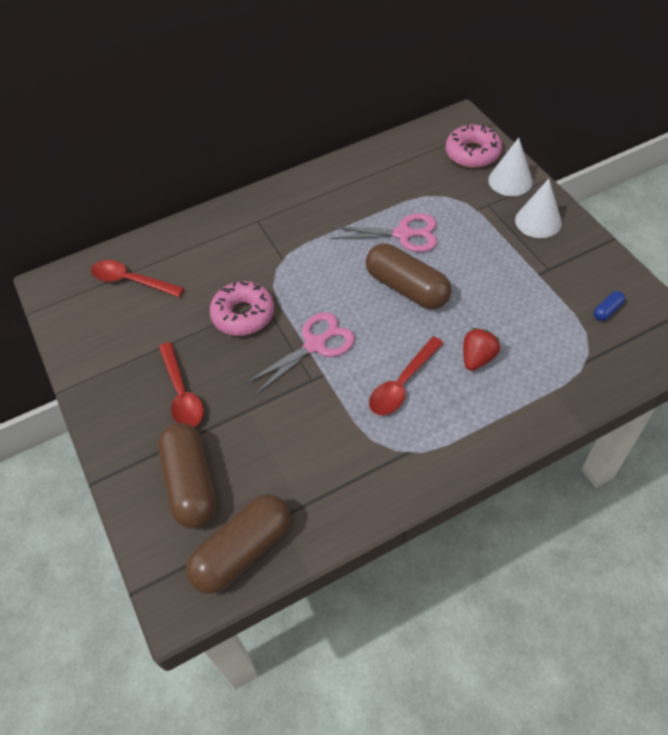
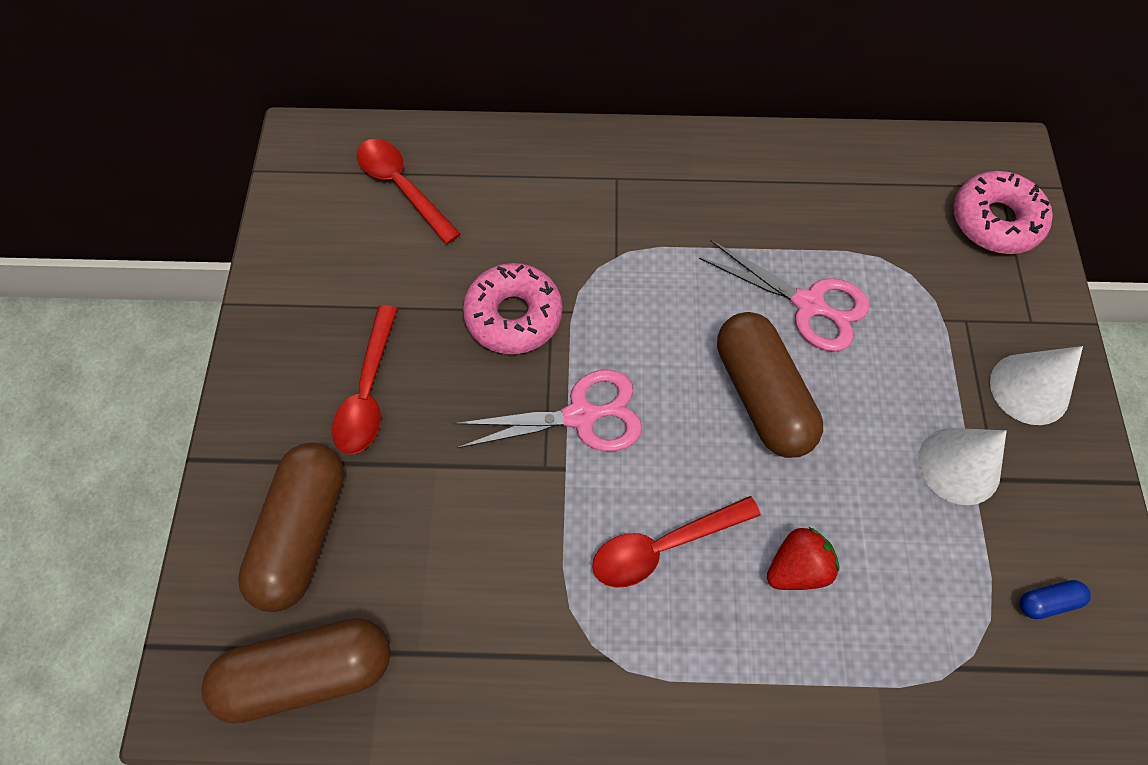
camera: 25 degrees right, 10 degrees up
white cone [488,137,533,196] -> white cone moved to [918,428,1007,505]

